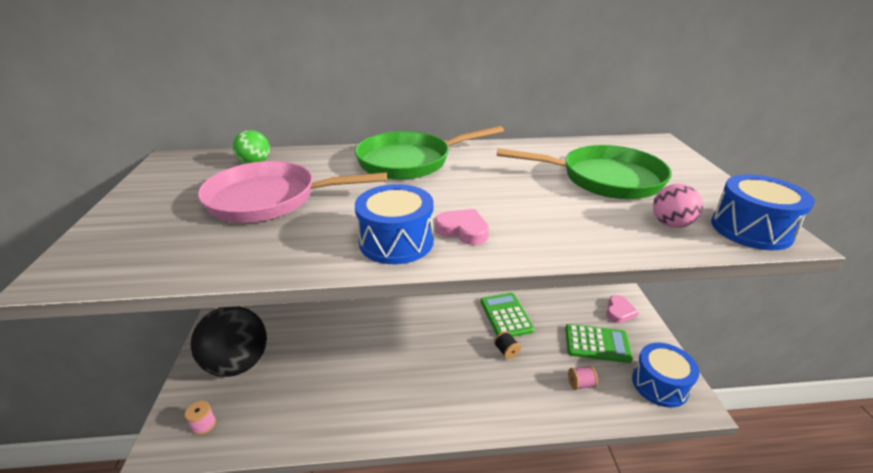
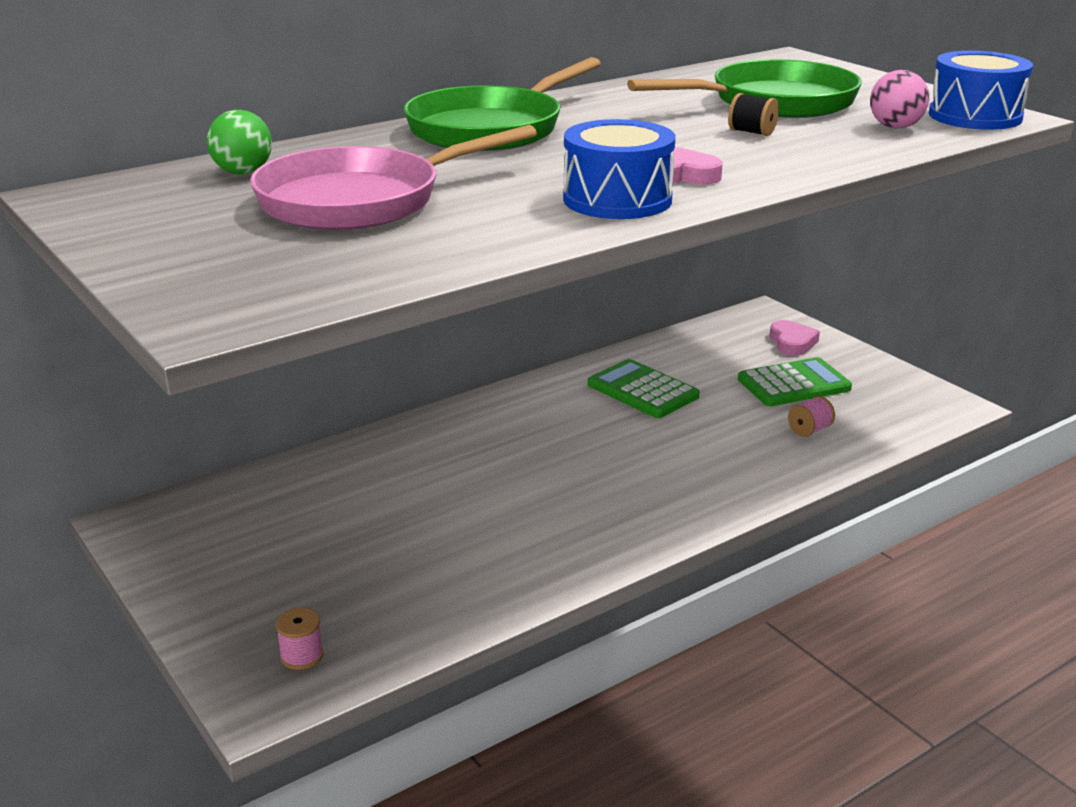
camera: 30 degrees left, 5 degrees down
black ball [191,306,267,377] -> none
black spool [494,331,521,359] -> black spool moved to [728,93,779,136]
blue drum [632,343,700,408] -> none

